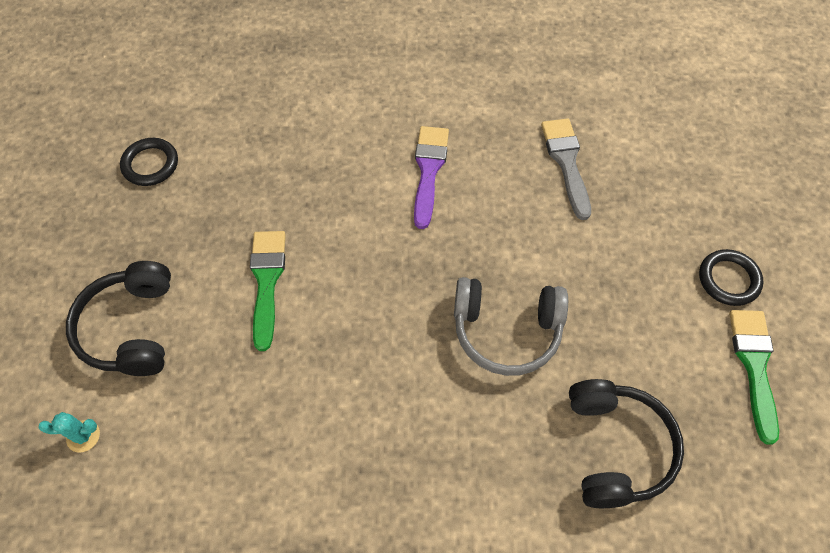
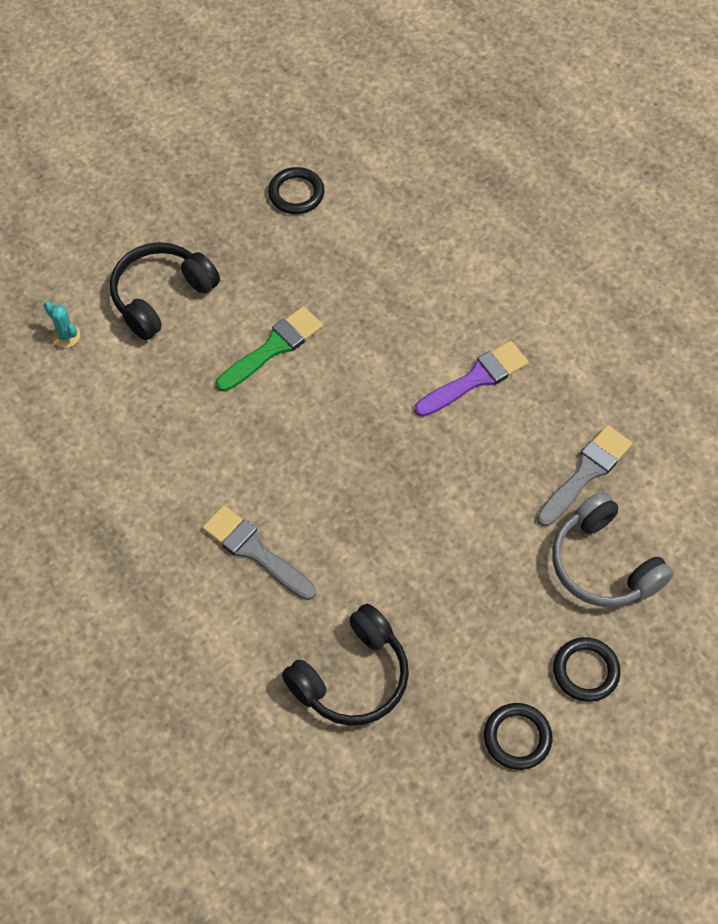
camera: 50 degrees right, 0 degrees up
grey headphones [454,277,568,376] -> grey headphones moved to [552,492,673,607]
green brush [729,310,779,445] -> black ring [484,703,552,770]
none -> grey brush [202,505,316,600]

